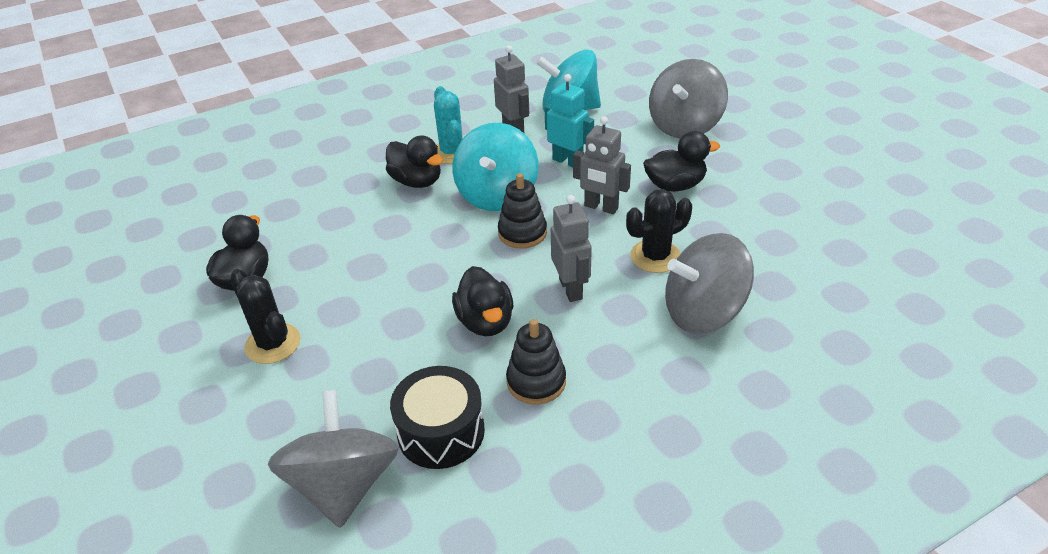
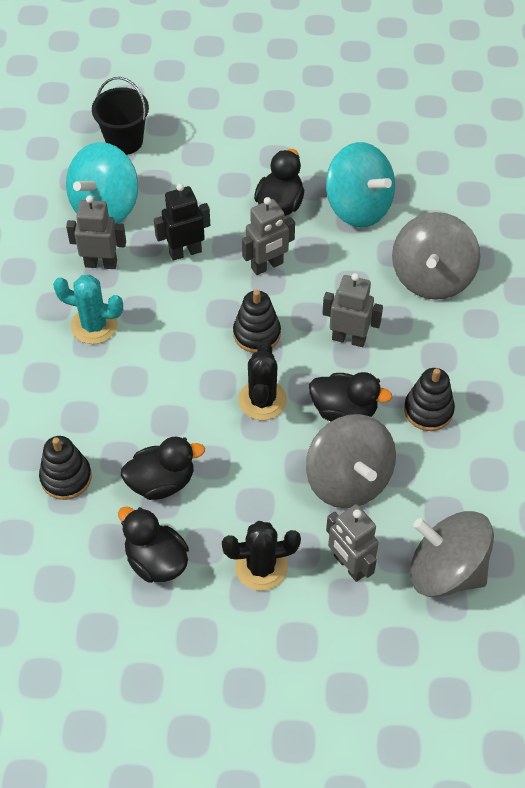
camera: 60 degrees left, 15 degrees up
black duck [386,135,443,188] -> black duck moved to [121,436,205,500]
black drum [390,366,485,469] -> none
turquoise spinning top [453,123,538,211] -> turquoise spinning top moved to [326,142,395,227]
turquoise robot [544,74,594,167] -> black robot [154,184,210,261]
black cactus [626,189,692,273] -> black cactus moved to [238,342,287,420]
grey spinning top [649,59,728,138] -> grey spinning top moved to [306,414,396,508]
none -> black stacking toy [39,436,92,500]
none -> black bucket [92,77,149,155]
none -> grey robot [326,504,379,582]

